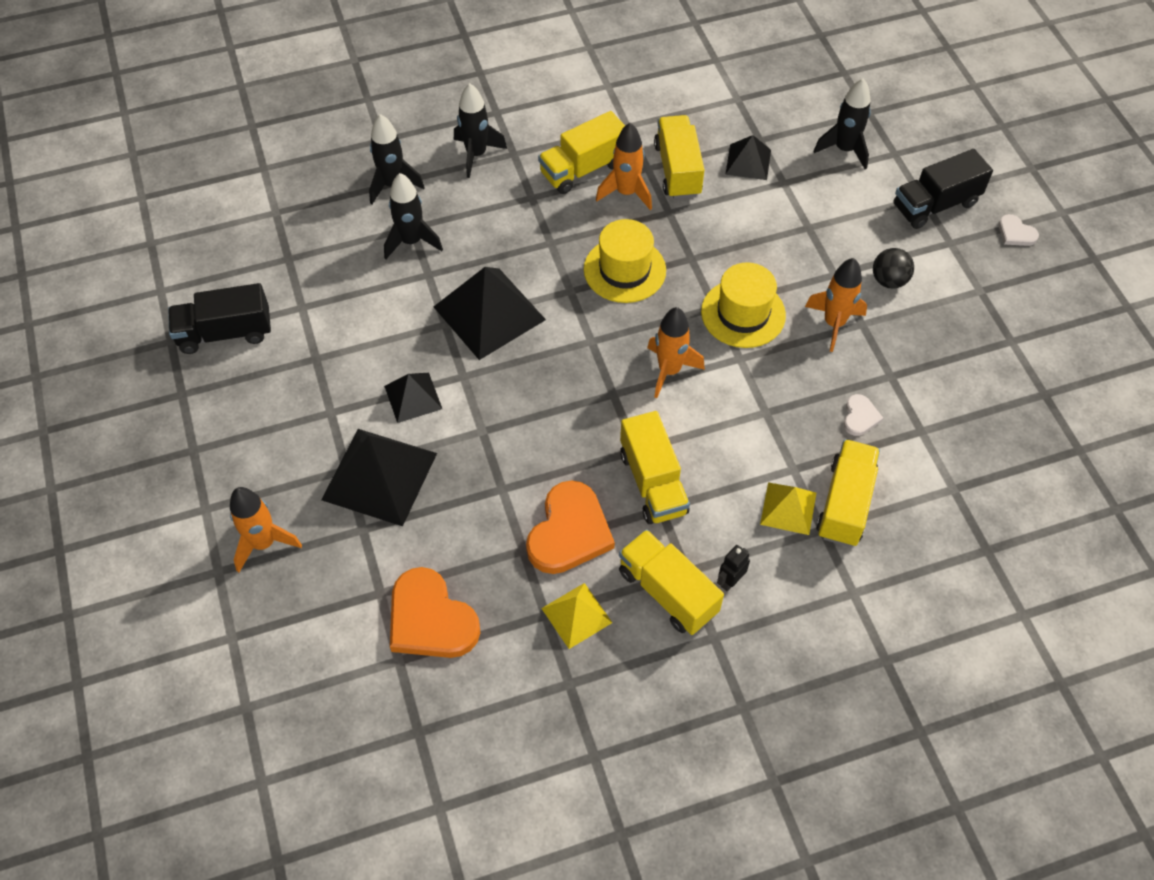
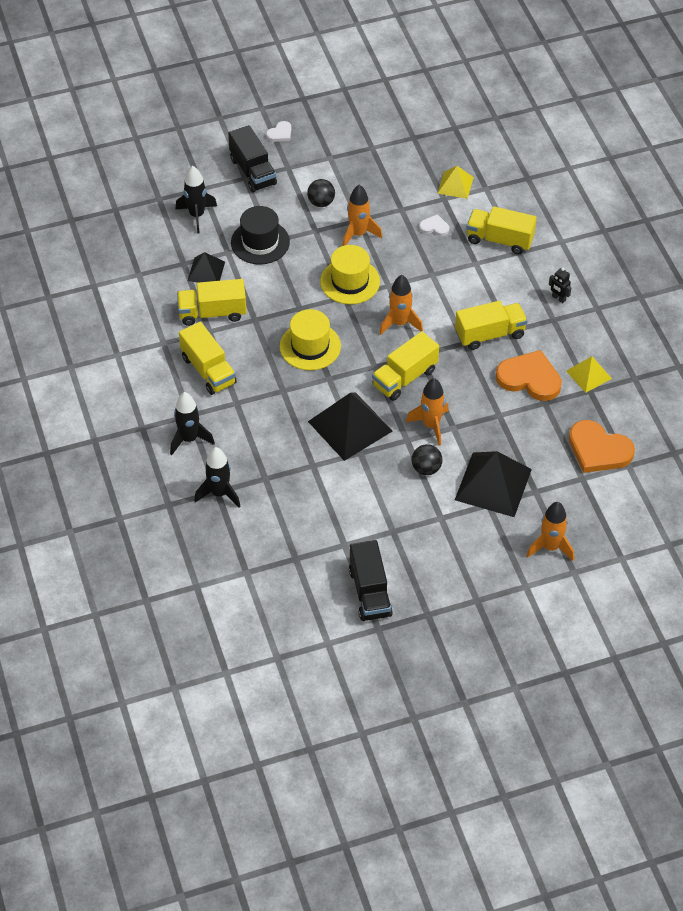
camera: 90 degrees left, 5 degrees down
black rocket [384,173,443,259] -> none
black pyramid [384,373,442,423] -> black ball [411,444,443,475]
orange heart [390,567,480,658] -> orange heart turned 75 degrees clockwise [569,420,635,473]
orange rocket [596,123,652,210] -> orange rocket moved to [406,378,449,446]
yellow truck [619,529,724,635] -> yellow truck moved to [372,331,439,401]
yellow pyramid [760,482,816,535] -> yellow pyramid moved to [437,166,474,199]
none -> black hat [231,206,290,265]

